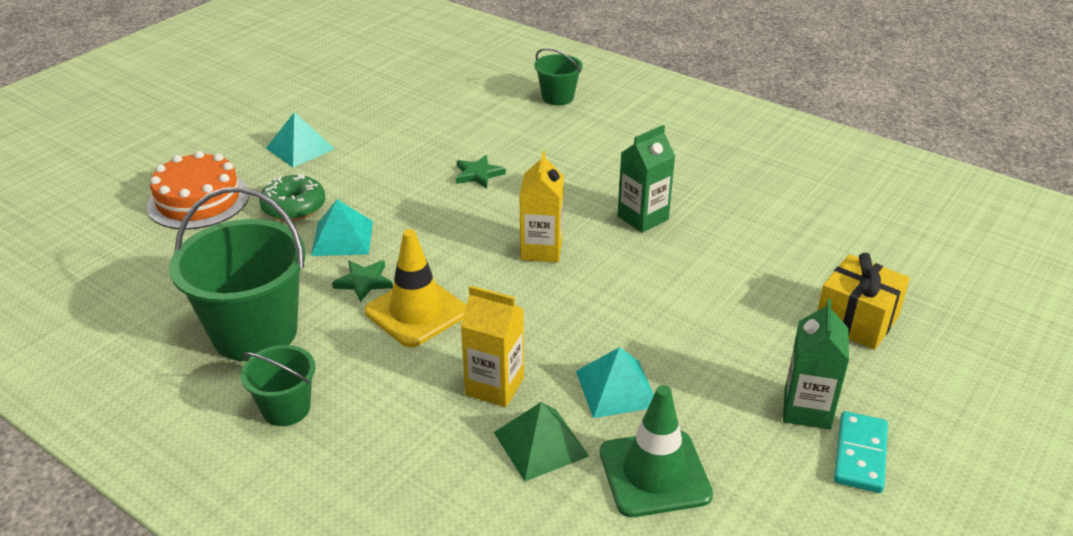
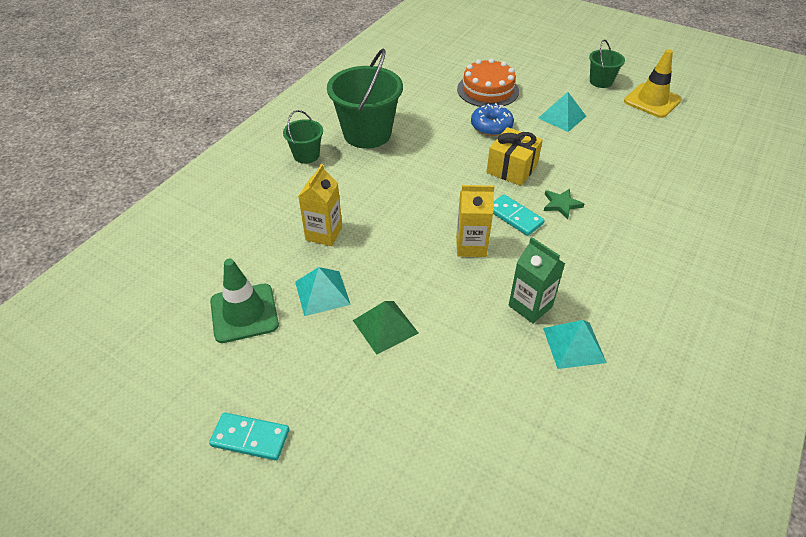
camera: 85 degrees right, 10 degrees up
green donut [259,174,326,221] -> blue donut [471,103,514,136]
turquoise pyramid [311,199,373,256] -> turquoise pyramid moved to [543,320,607,369]
green star [332,260,393,302] -> none
yellow traffic cone [364,229,466,347] -> yellow traffic cone moved to [624,49,682,118]
green pyramid [494,402,589,482] -> green pyramid moved to [353,301,419,355]
green bucket [534,48,583,105] -> green bucket moved to [589,40,625,88]
green carton [783,299,849,430] -> none
yellow gift [817,253,910,350] -> yellow gift moved to [487,127,543,186]
none -> turquoise domino [493,194,545,236]

